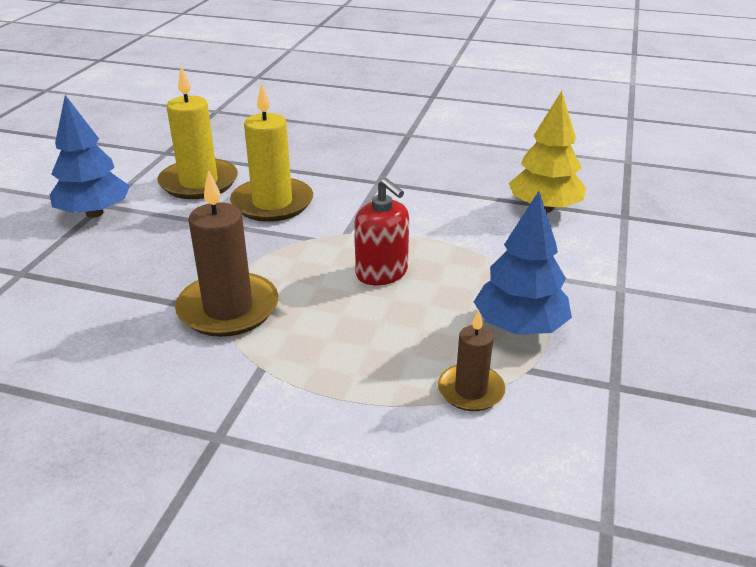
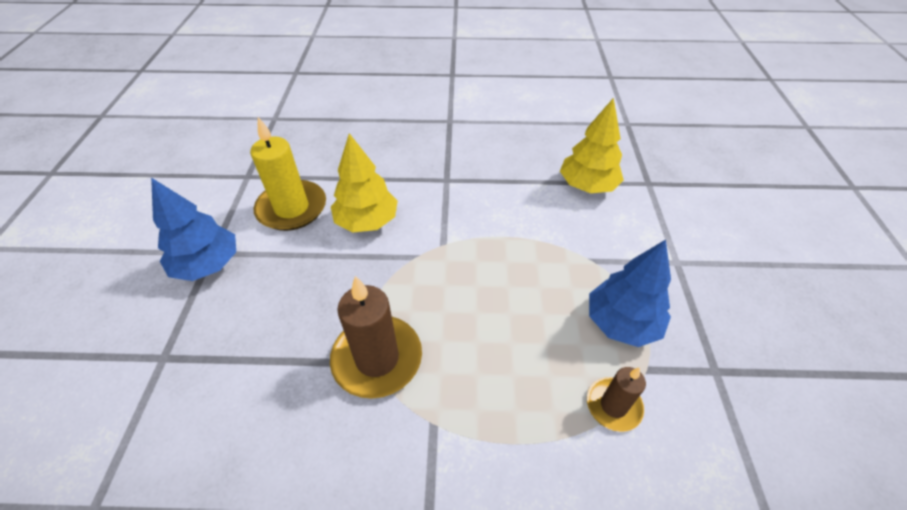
camera: 15 degrees left, 15 degrees up
yellow candle [230,82,313,222] -> yellow tree [331,133,398,232]
red soap dispenser [355,178,409,285] -> none

